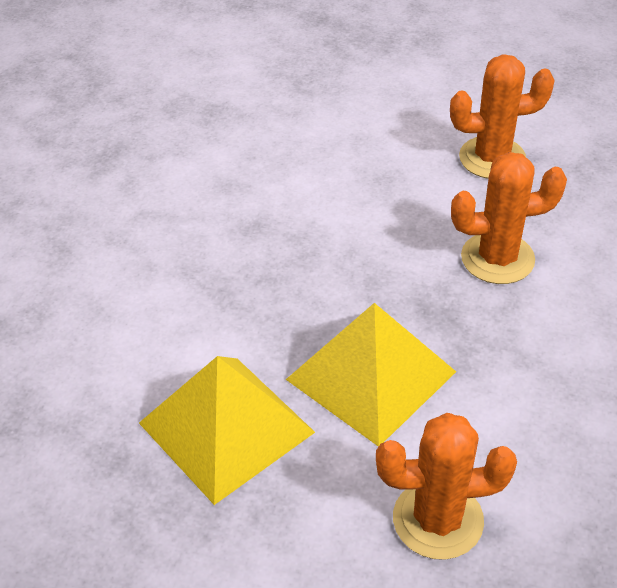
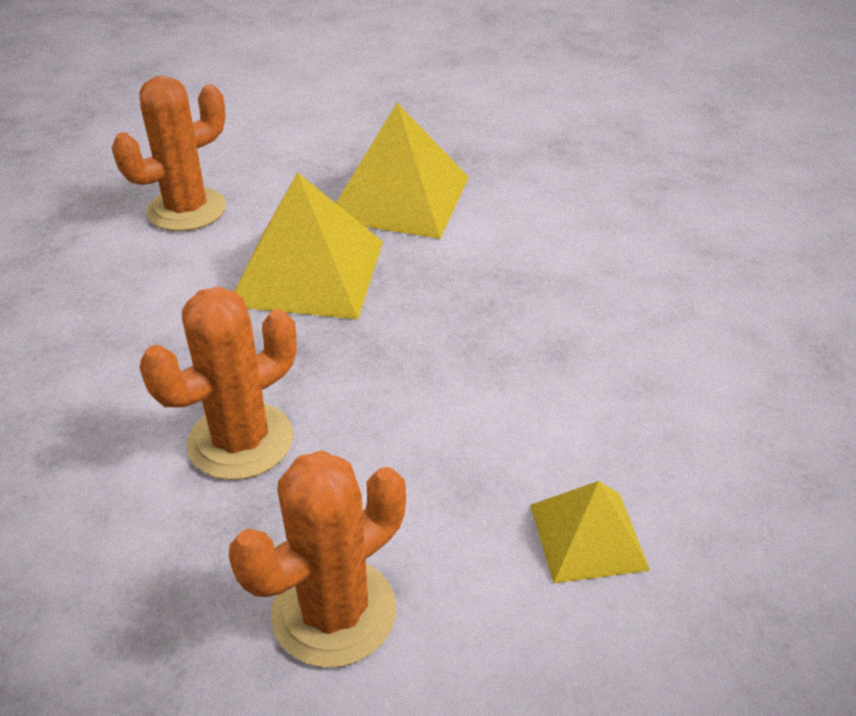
camera: 145 degrees right, 5 degrees down
none -> yellow pyramid [530,481,650,583]

